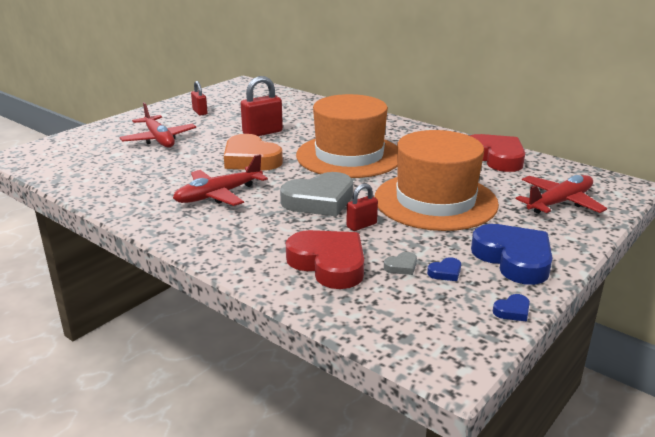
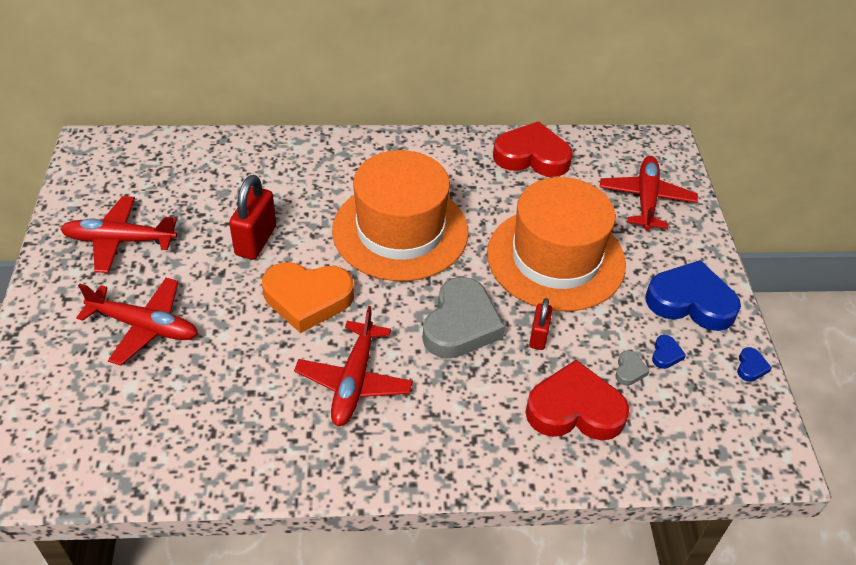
camera: 45 degrees left, 20 degrees up
red padlock [191,81,208,116] -> red plane [60,196,177,273]

